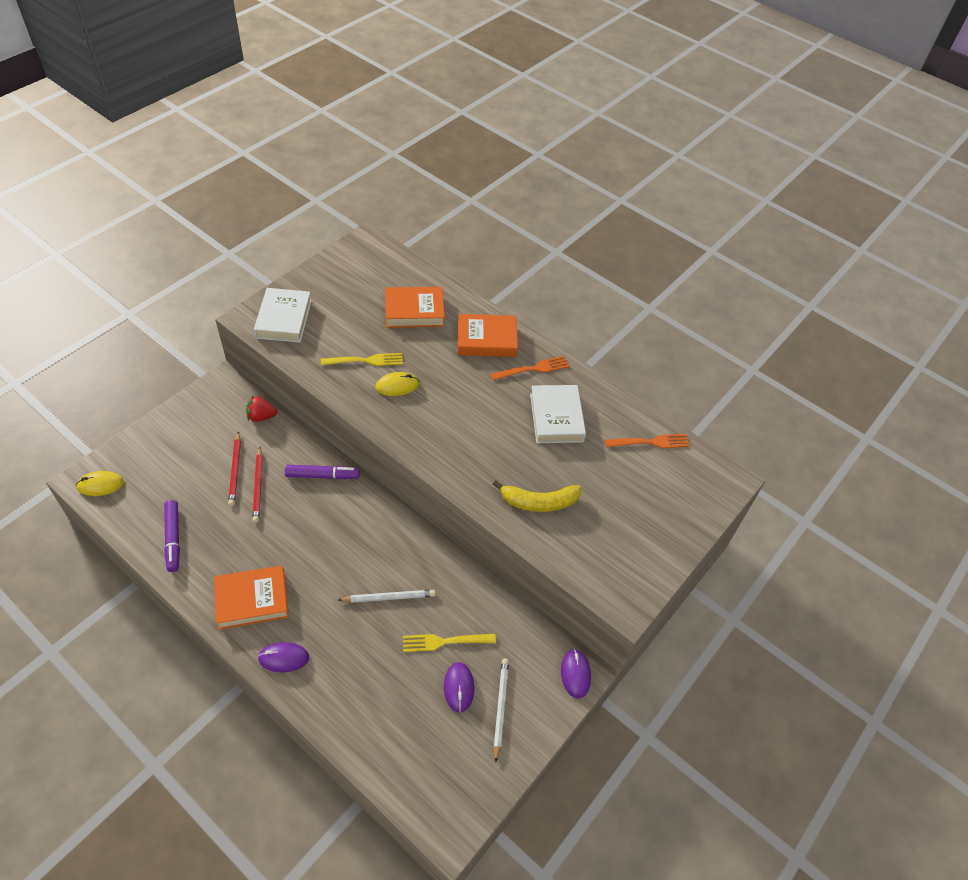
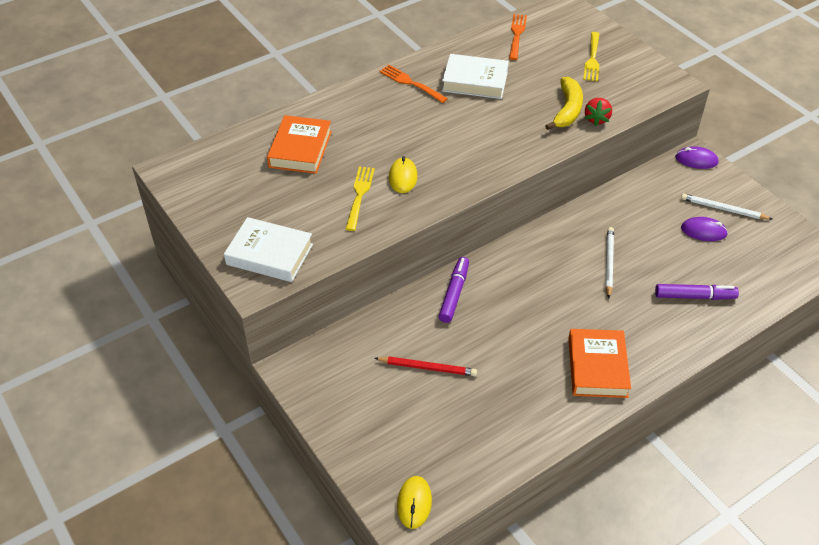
camera: 70 degrees left, 5 degrees down
purple marker [164,500,180,572] -> purple marker moved to [655,284,739,300]
red strawberry [246,396,277,422] -> red strawberry moved to [585,98,612,126]
red pencil [252,447,263,523] -> none
purple mouse [258,642,309,672] -> none
yellow fork [403,634,496,652] -> yellow fork moved to [583,32,599,82]
orange book [458,314,518,357] -> none
orange fork [491,356,570,381] -> orange fork turned 45 degrees counterclockwise [379,65,448,103]

